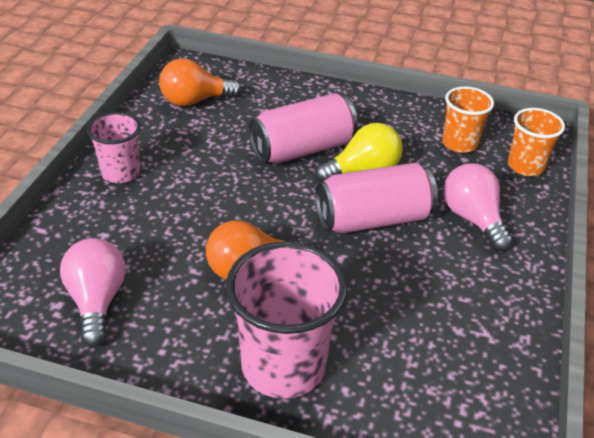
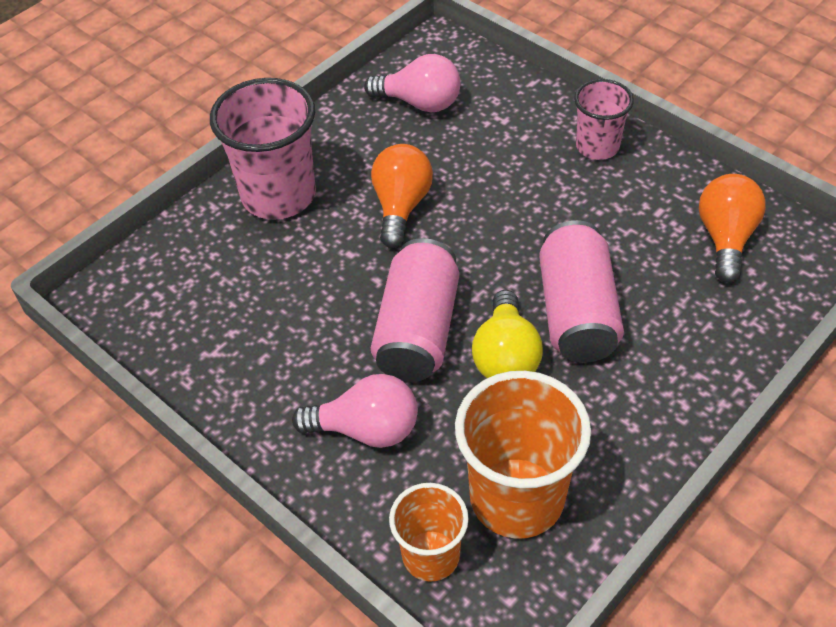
camera: 120 degrees right, 10 degrees up
orange cup [442,86,494,153] -> orange cup [455,371,591,539], size x1.69

